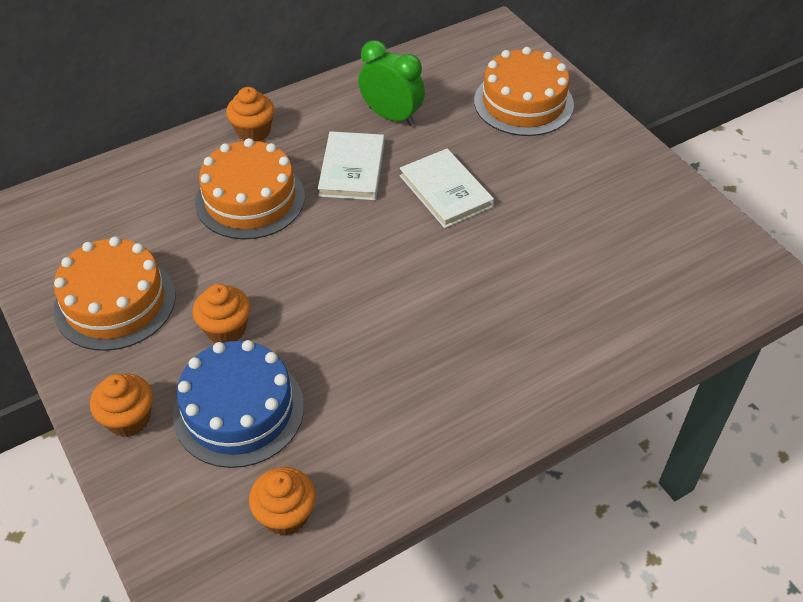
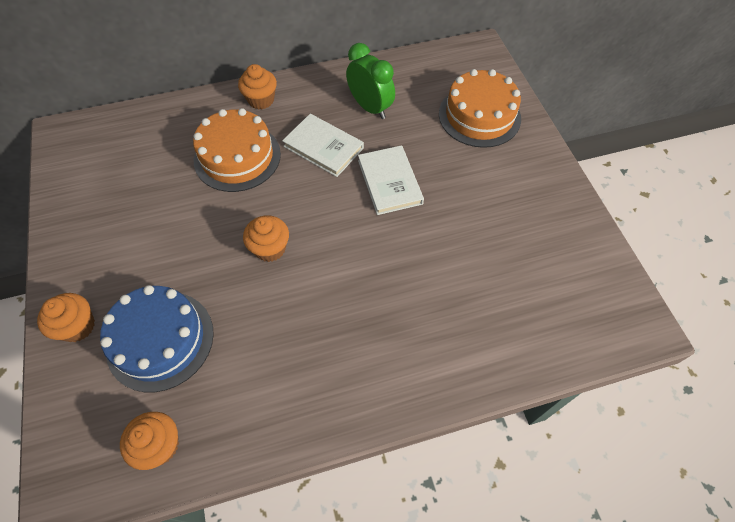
camera: 15 degrees right, 10 degrees up
orange cake [54,236,175,351] -> none
orange cupcake [192,284,251,343] -> orange cupcake moved to [243,215,289,262]
white book [318,131,385,200] -> white book turned 75 degrees counterclockwise [282,114,364,177]

